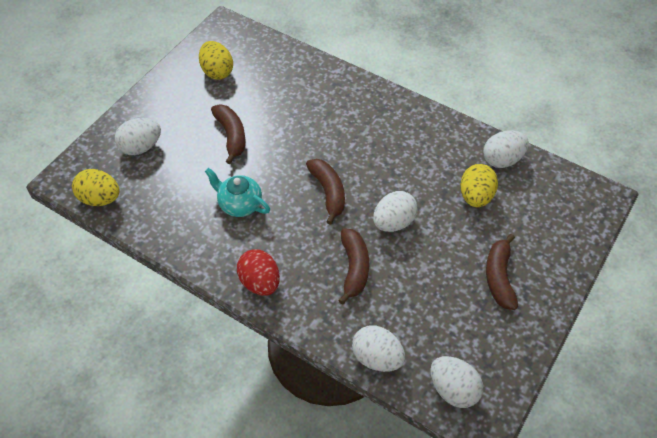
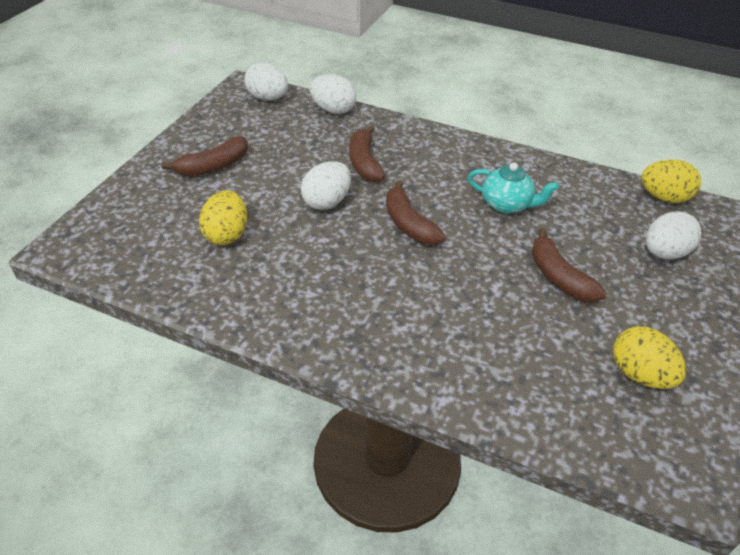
camera: 170 degrees right, 10 degrees down
red egg [237,249,280,296] -> none
white egg [483,130,529,168] -> none
brown banana [486,234,518,310] -> brown banana turned 60 degrees clockwise [161,136,248,176]

